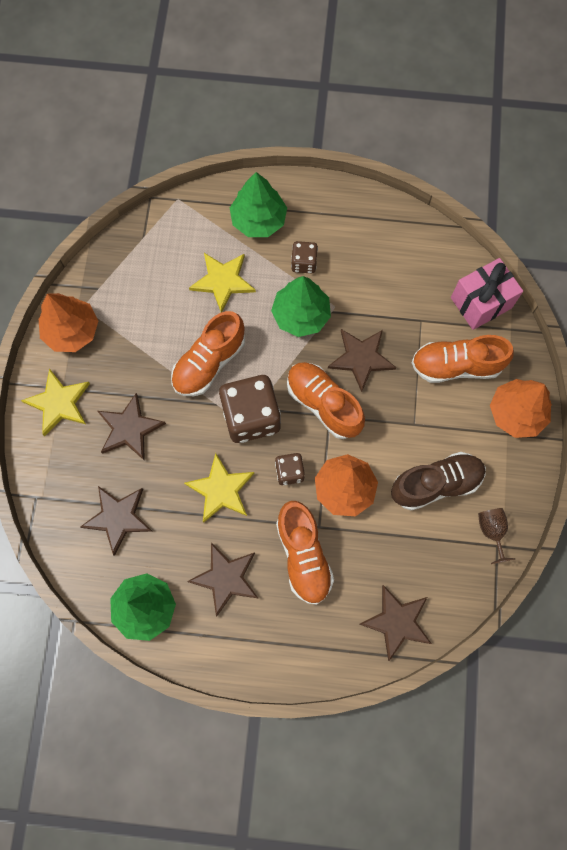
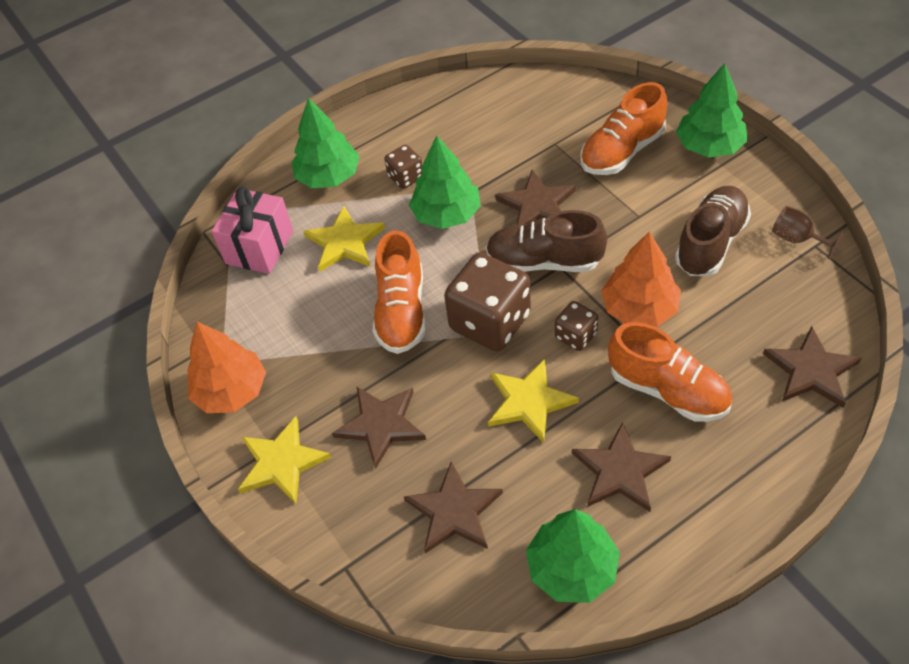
camera: 35 degrees left, 20 degrees down
orange shoe [287,362,365,439] -> brown shoe [486,210,607,272]
pink gift [451,258,523,330] -> pink gift moved to [212,186,293,274]
orange tree [490,379,552,438] -> green tree [676,63,748,158]

